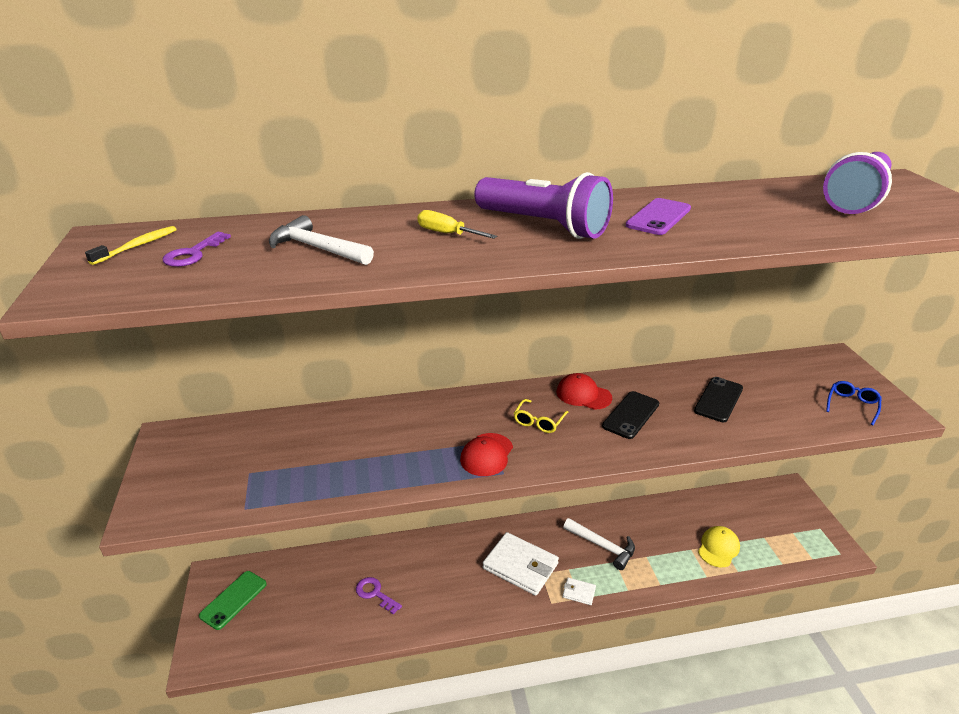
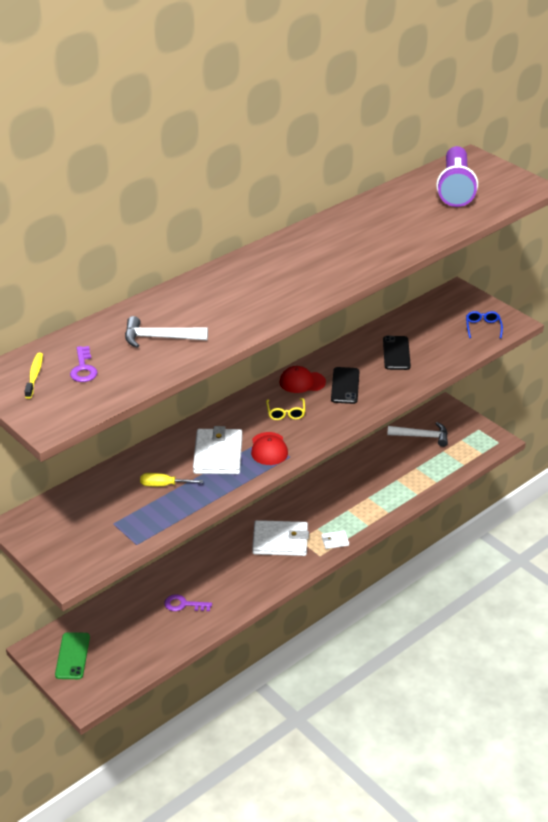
camera: 30 degrees left, 5 degrees up
yellow screwdriver [417,210,497,239] -> yellow screwdriver moved to [140,473,203,486]
purple flashlight [474,172,613,239] -> none
white hammer [563,518,635,570] -> white hammer moved to [387,422,448,447]
purple phone [626,198,691,235] -> none
yellow cap [698,526,740,567] -> none
none -> white wallet [193,426,242,474]

